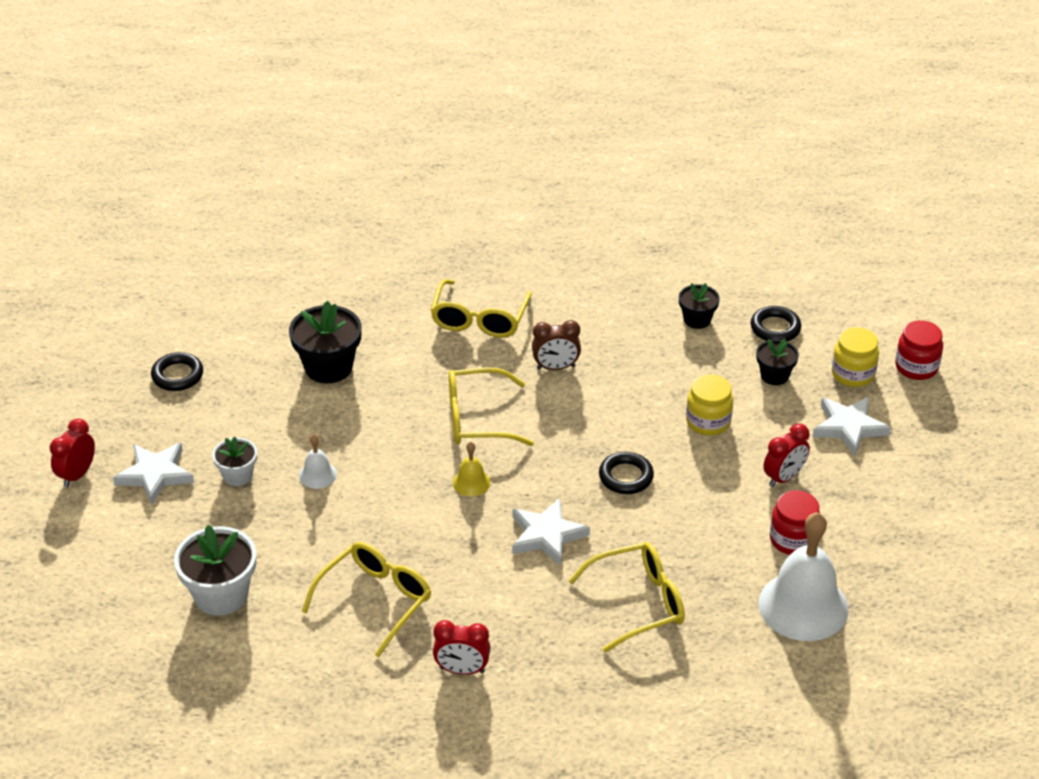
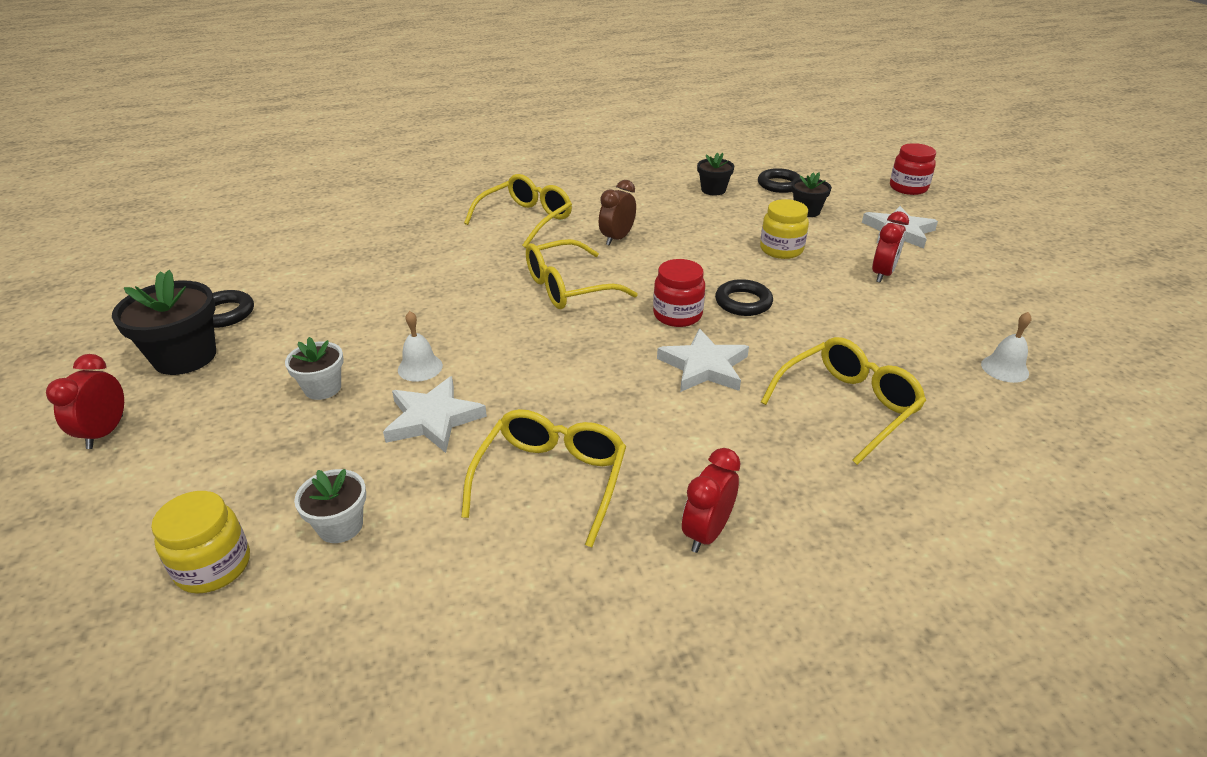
camera: 20 degrees left, 5 degrees down
white star [113,443,194,505] -> white star moved to [383,376,487,453]
white flower pot [174,525,256,616] -> white flower pot [294,469,366,543], size x0.58
black flower pot [289,301,362,383] -> black flower pot moved to [112,270,216,375]
yellow glasses [431,279,532,338] -> yellow glasses turned 135 degrees counterclockwise [464,174,572,248]
red clock [433,620,490,675] -> red clock turned 135 degrees clockwise [682,448,741,553]
yellow bell [453,442,491,496] -> none
brown clock [532,320,581,370] -> brown clock turned 150 degrees clockwise [599,180,636,246]
white bell [759,512,849,641] -> white bell [981,312,1031,383], size x0.45
red jar [770,490,820,555] -> red jar moved to [653,259,705,327]
yellow jar [832,327,879,387] -> yellow jar moved to [151,491,250,594]

